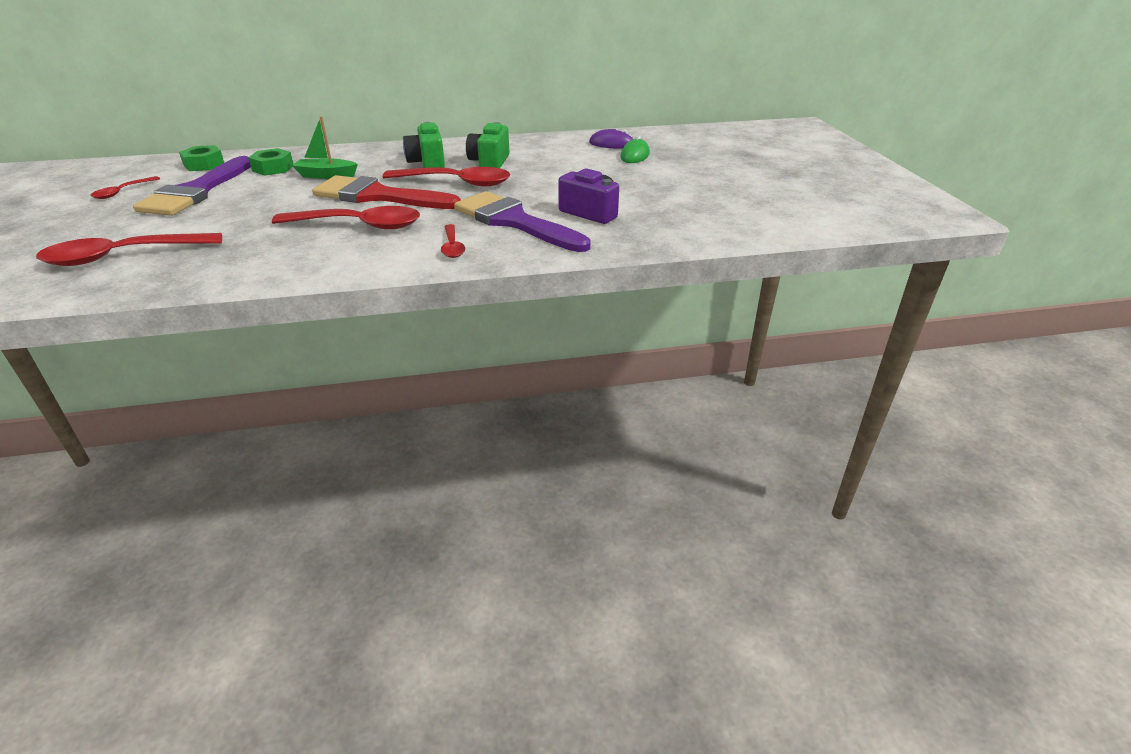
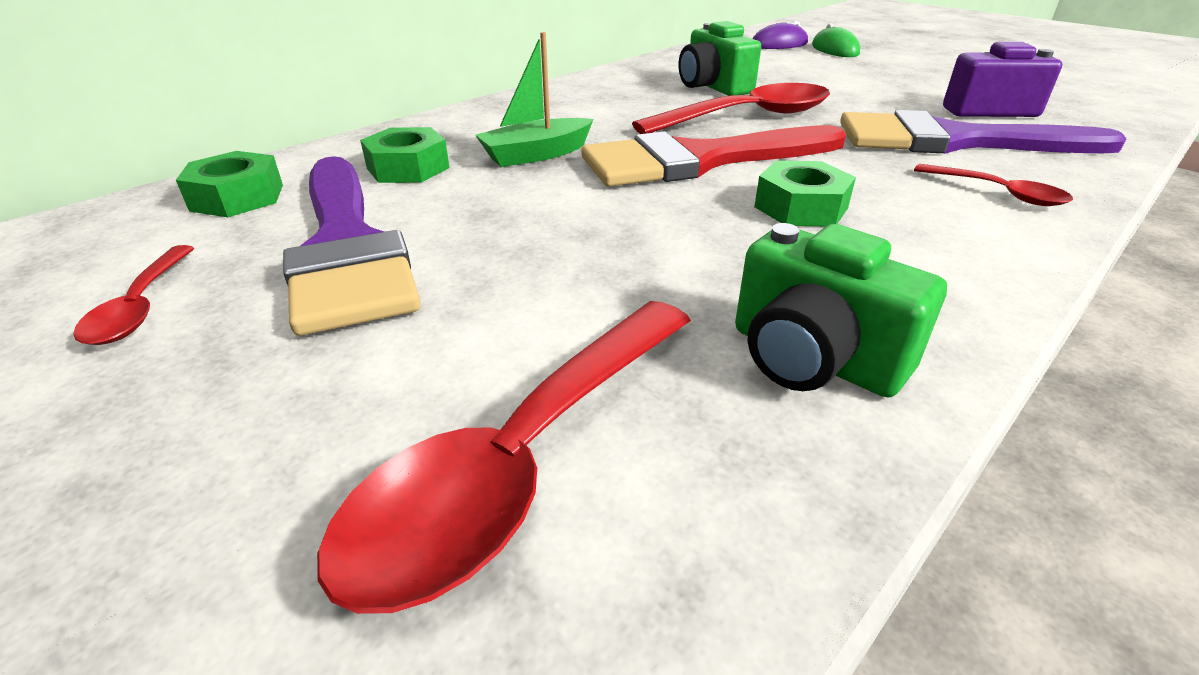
camera: 35 degrees left, 0 degrees up
red spoon [272,206,420,229] -> green nut [754,161,856,226]
green camera [403,122,445,168] -> green camera moved to [735,223,947,397]

